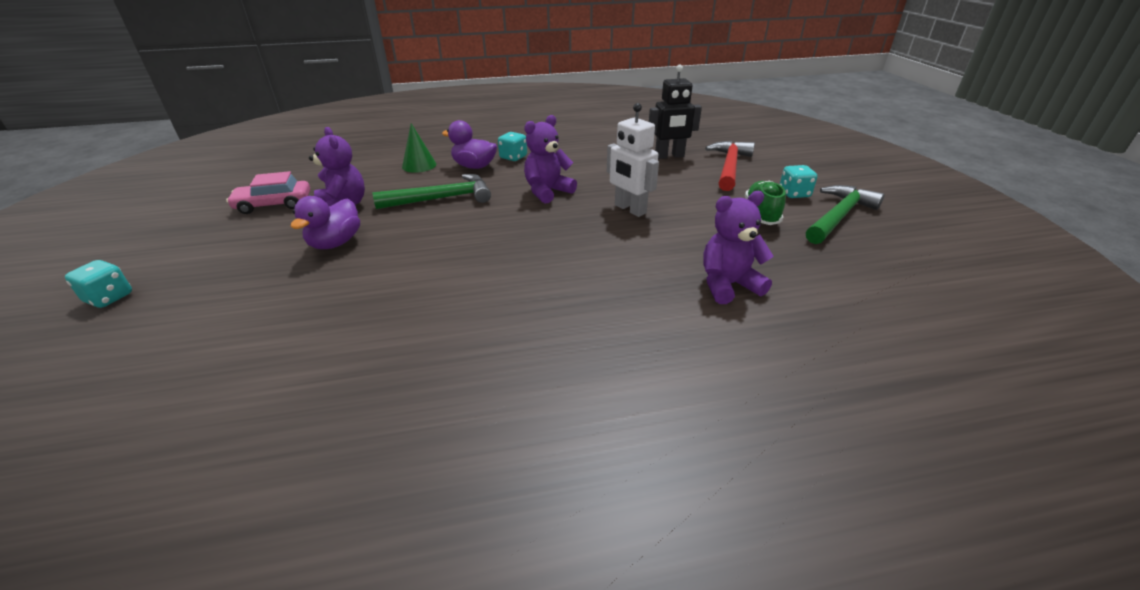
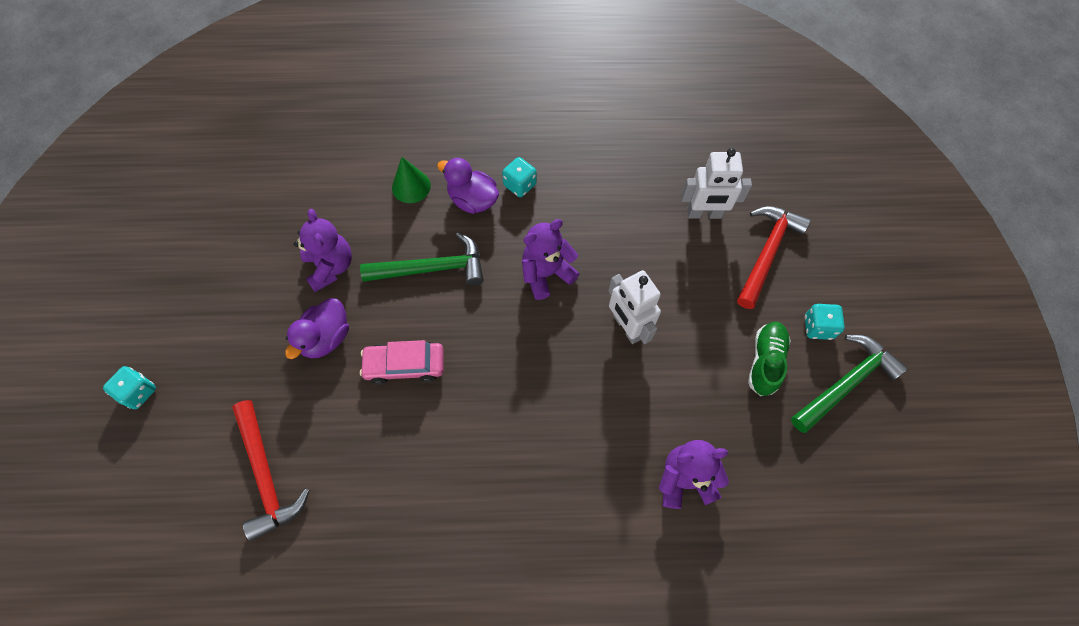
camera: 10 degrees right, 30 degrees up
pink car [226,171,310,214] -> pink car moved to [360,340,444,385]
black robot [649,65,702,159] -> white robot [681,148,752,219]
none -> red hammer [232,400,310,541]

